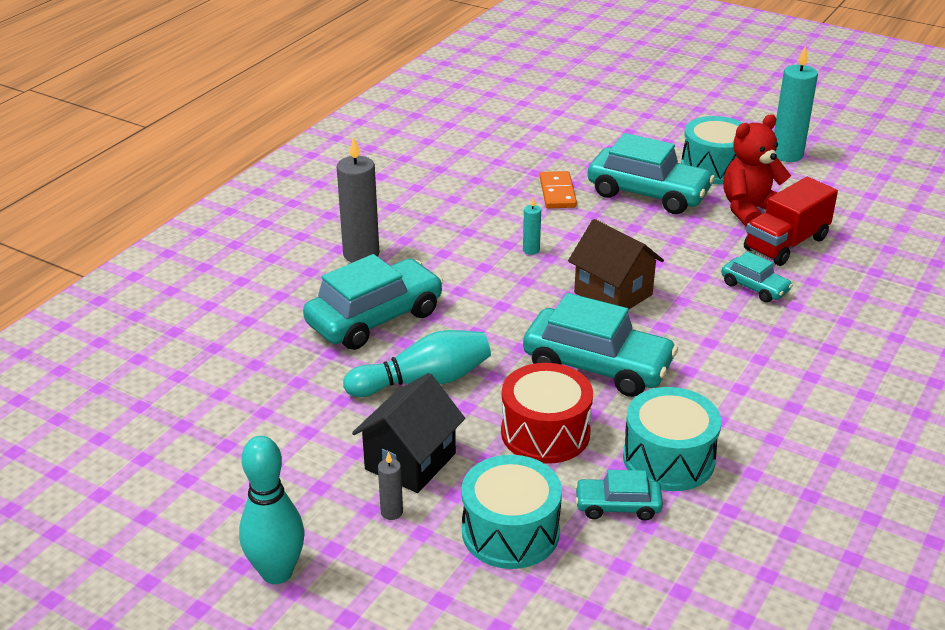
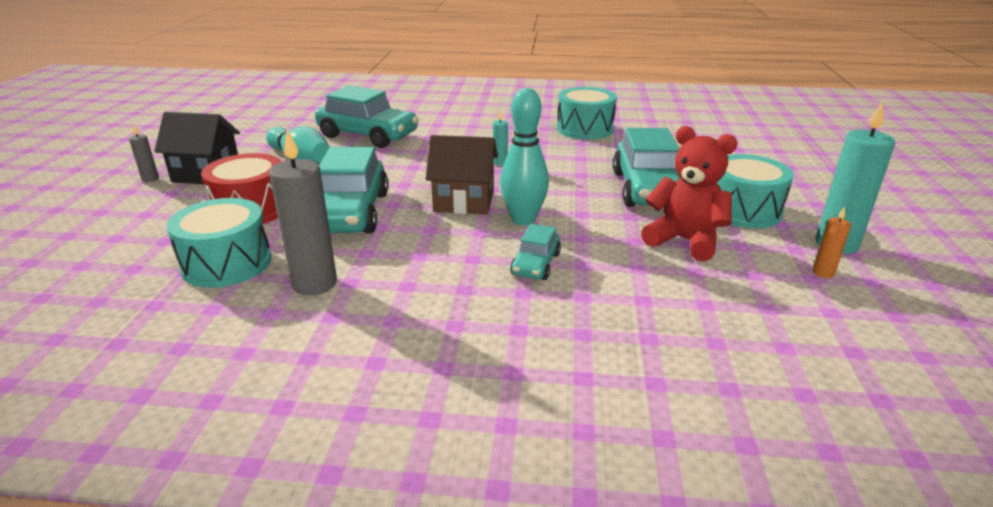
camera: 65 degrees right, 5 degrees down
turquoise bowling pin [239,436,304,584] -> turquoise bowling pin moved to [500,88,549,225]
grey candle [337,137,379,263] -> grey candle moved to [269,129,337,295]
turquoise drum [462,455,562,569] -> turquoise drum moved to [557,87,617,139]
orange domino [540,171,577,208] -> none
brown house [568,219,664,309] -> brown house turned 75 degrees clockwise [426,135,498,215]
turquoise car [575,470,663,521] -> none
red truck [744,177,838,266] -> none
none -> orange candle [813,207,851,278]

